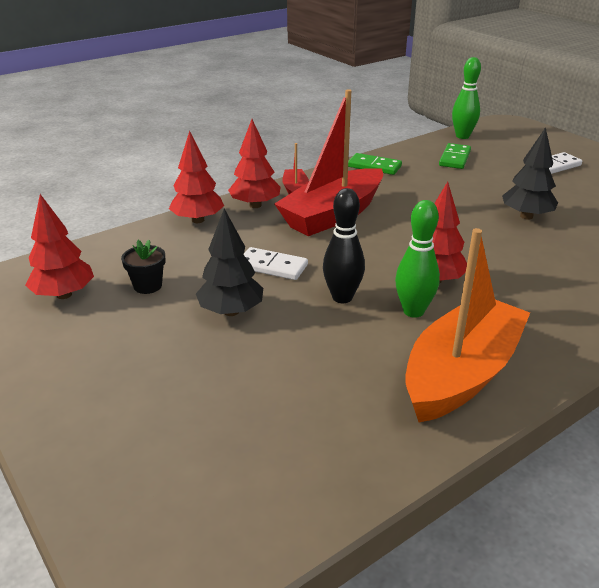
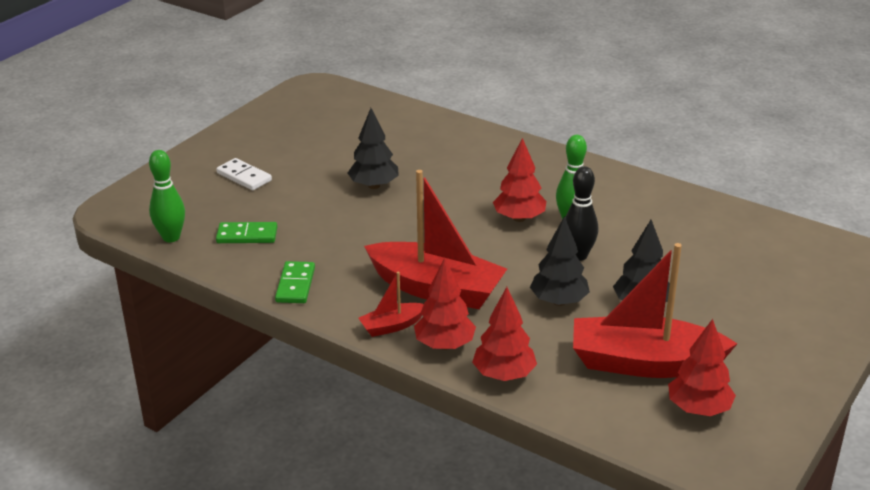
camera: 110 degrees left, 0 degrees up
black flower pot [121,240,165,294] -> red boat [573,243,738,378]
white domino [243,247,308,280] -> black tree [530,217,590,306]
orange boat [405,228,530,422] -> none

